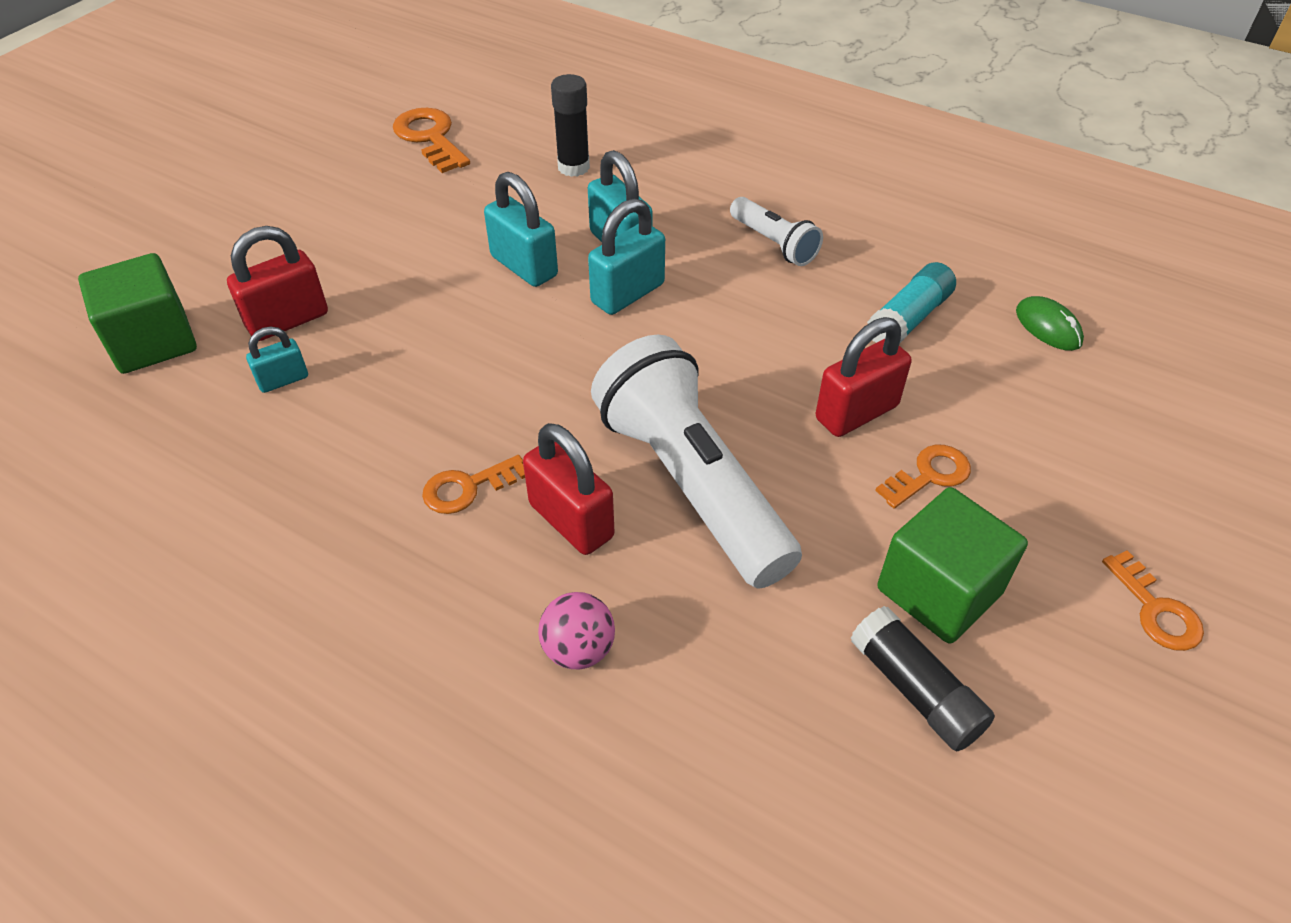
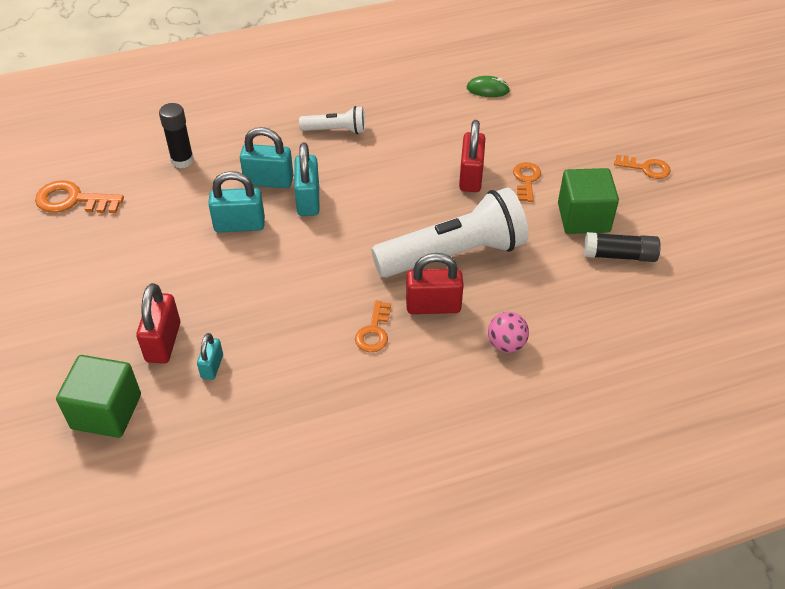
camera: 50 degrees left, 0 degrees up
white flashlight [591,335,802,589] -> white flashlight turned 150 degrees clockwise [371,187,529,278]
turquoise glue stick [867,262,956,344] -> none

